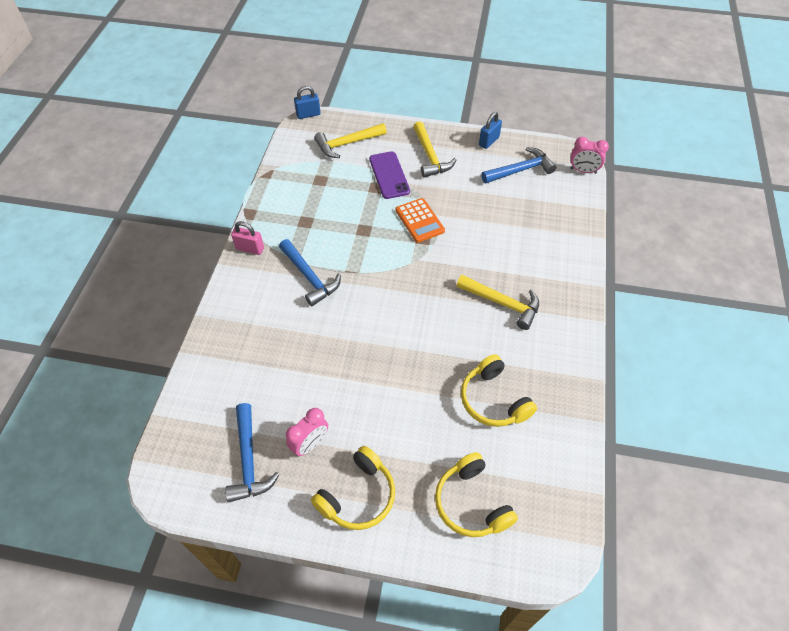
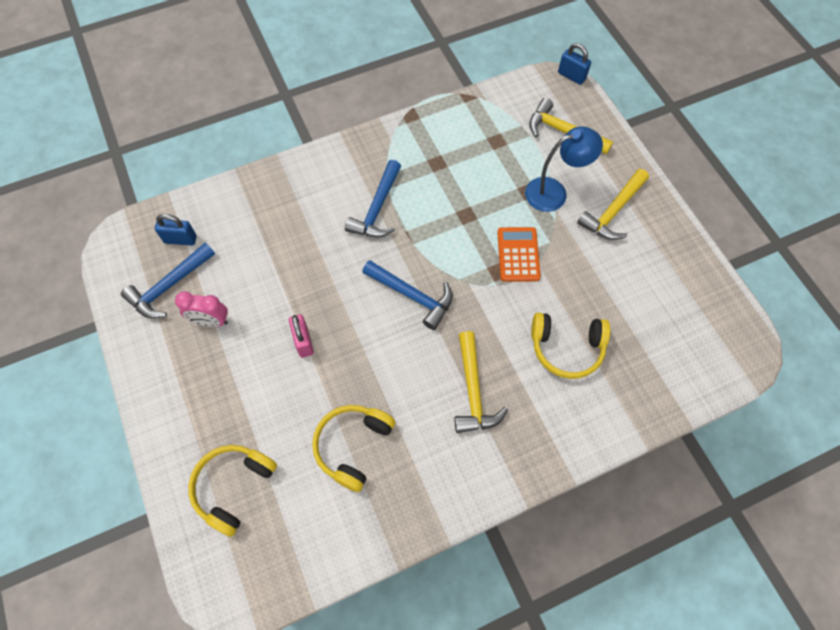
camera: 55 degrees right, 10 degrees up
pink padlock [231,221,264,255] -> pink padlock moved to [289,314,314,358]
yellow headphones [311,446,395,530] -> yellow headphones moved to [531,313,610,379]
purple phone [369,151,410,199] -> blue lamp [525,126,603,212]
orange calculator [395,198,445,243] -> orange calculator turned 150 degrees clockwise [497,227,541,282]
blue padlock [479,112,502,149] -> blue padlock moved to [155,214,197,245]
blue hammer [482,147,556,183] -> blue hammer moved to [362,260,453,330]
pink clock [570,137,609,174] -> none

